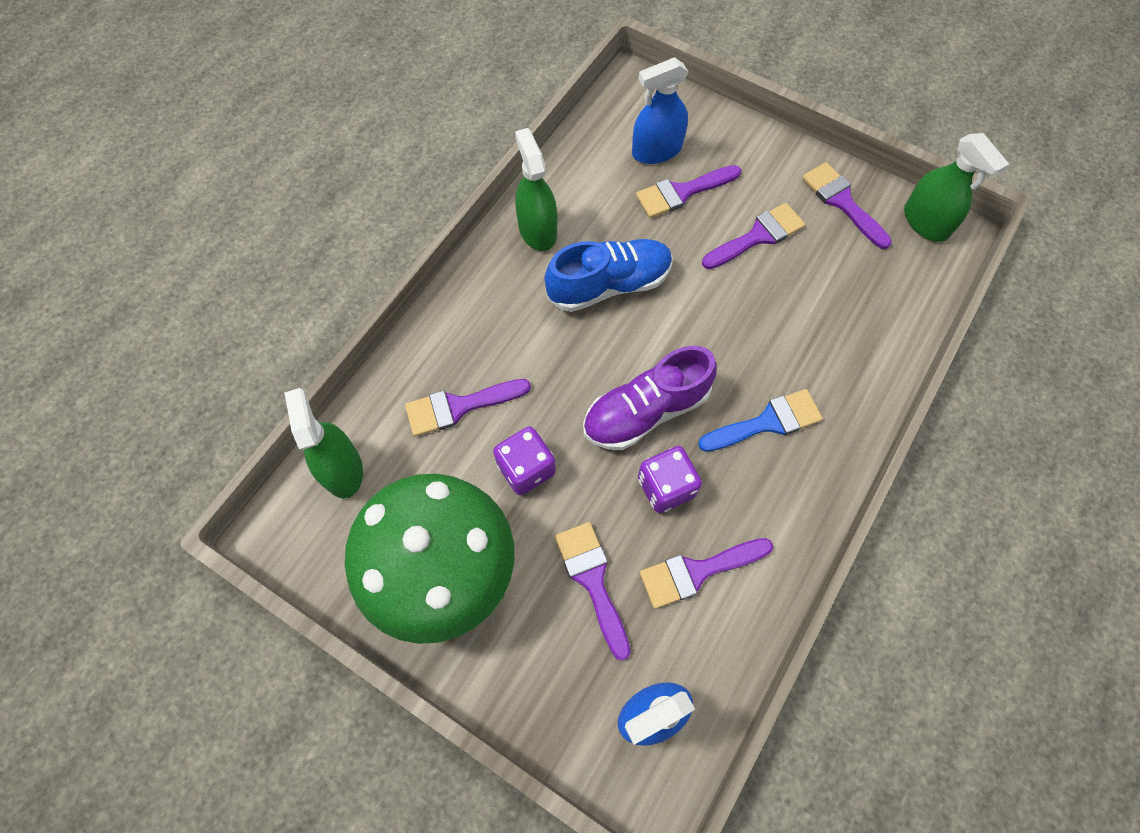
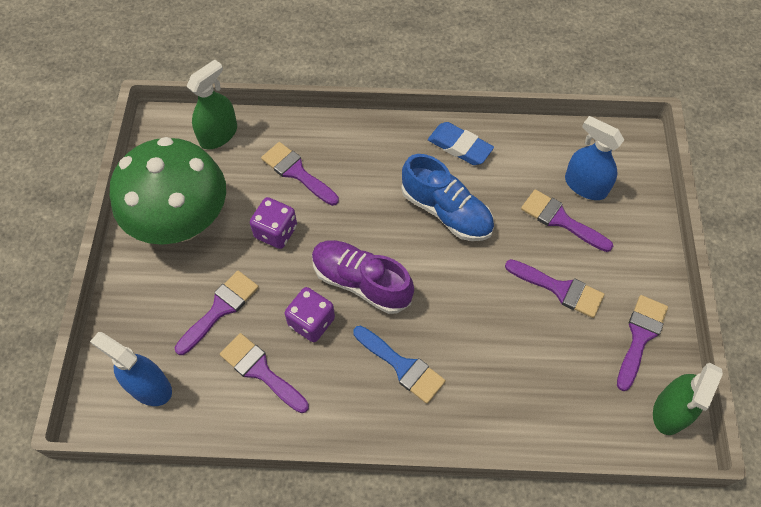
camera: 60 degrees right, 5 degrees down
green spray bottle [515,128,558,251] -> blue eraser [428,122,494,165]

